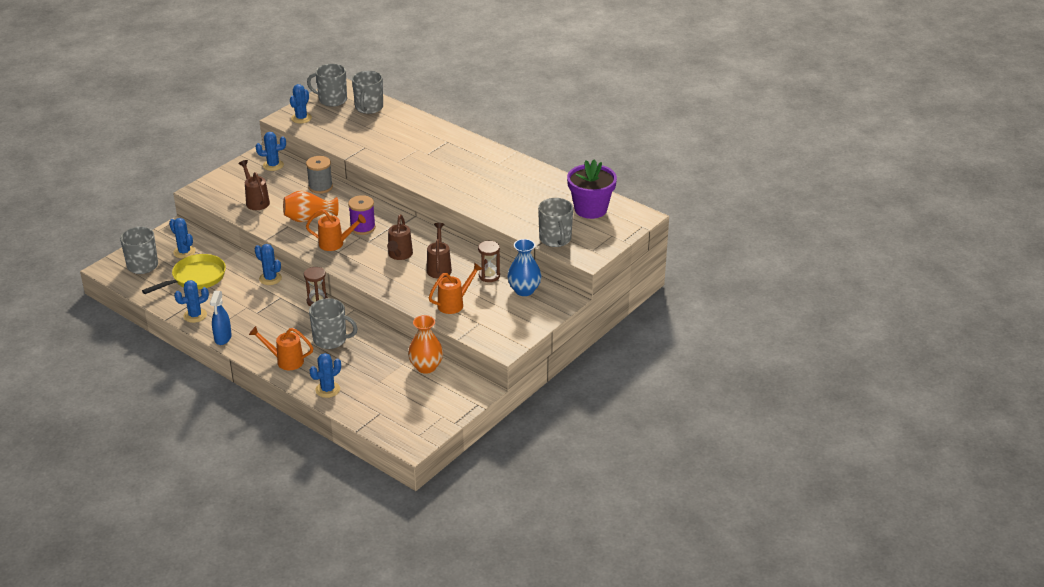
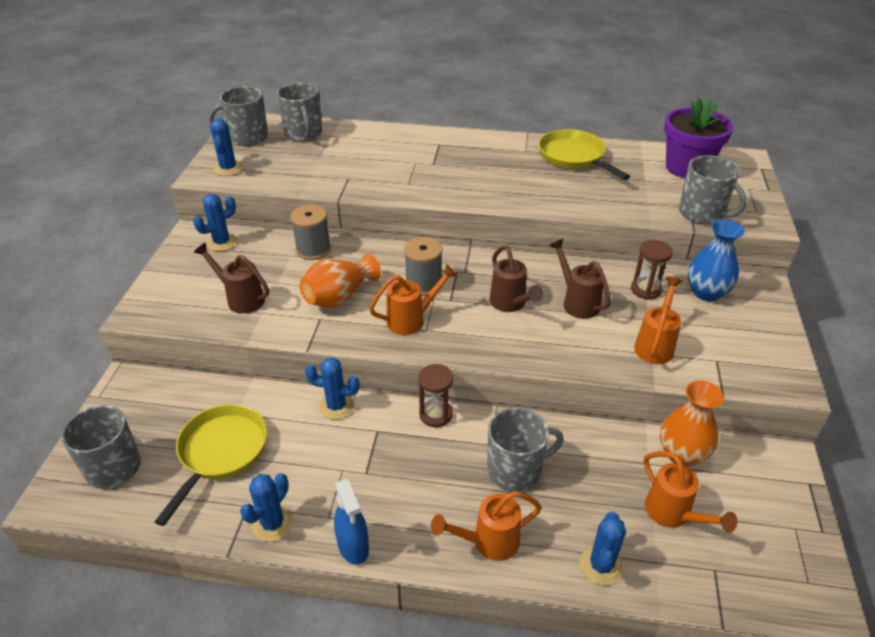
camera: 30 degrees left, 5 degrees up
blue cactus [169,218,196,259] -> none
purple spool [348,195,376,235] -> grey spool [404,237,443,296]
none -> yellow pan [538,129,630,180]
none -> orange watering can [643,451,737,533]

